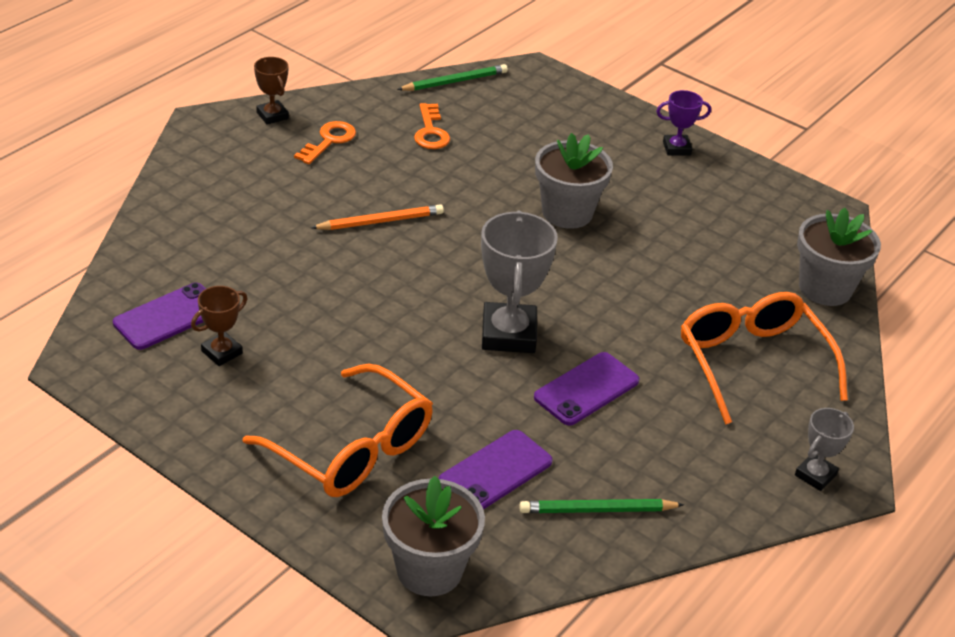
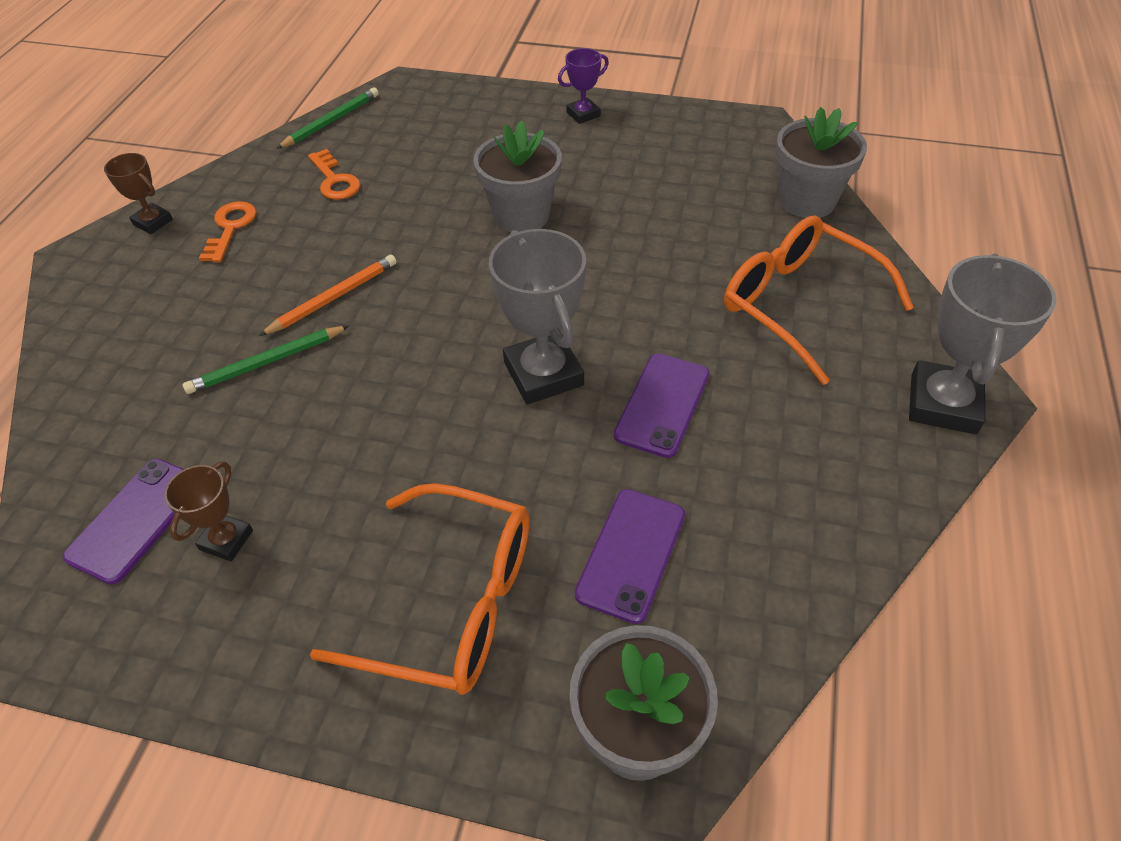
camera: 20 degrees left, 10 degrees up
green pencil [519,499,684,513] -> green pencil moved to [183,326,349,394]
grey trophy [795,408,854,491] -> grey trophy [909,254,1056,434], size x1.85

